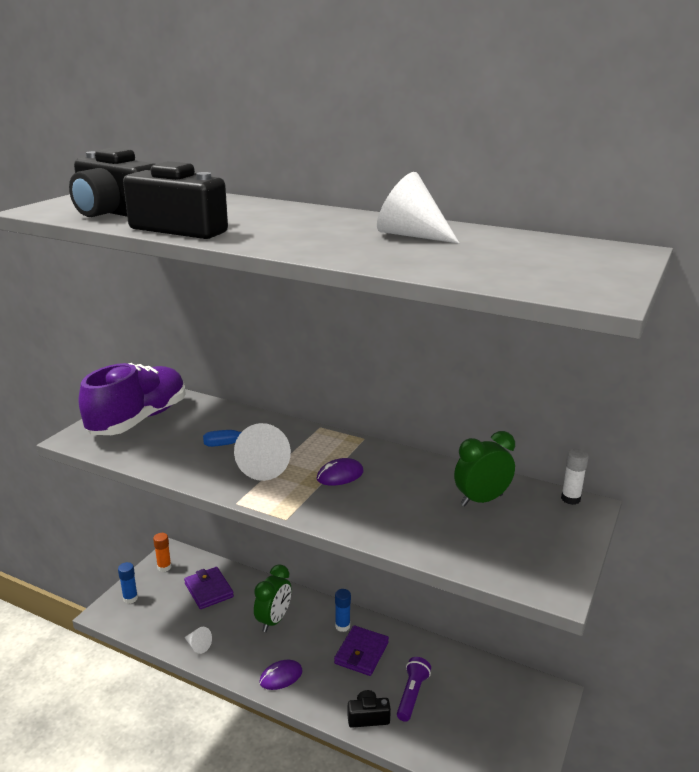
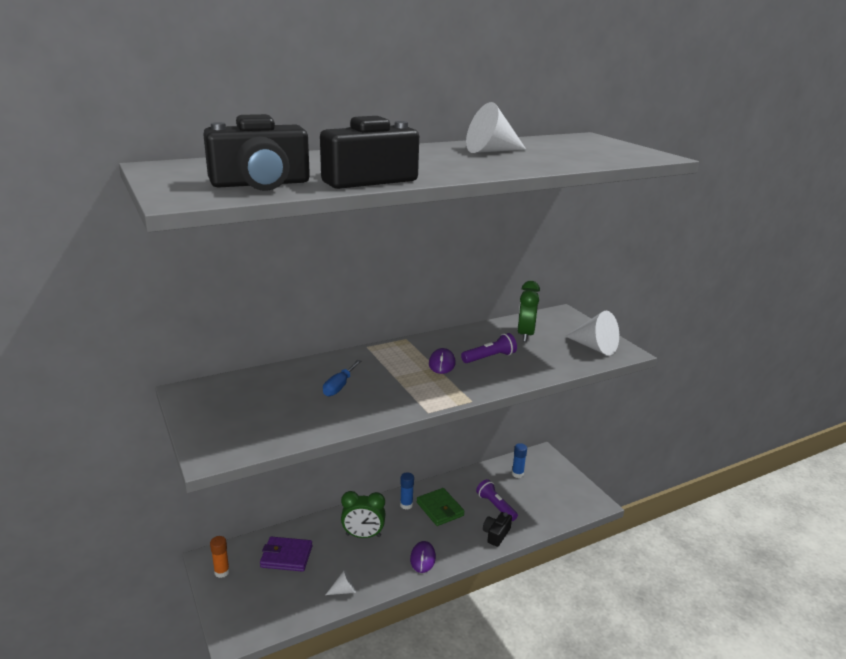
camera: 55 degrees left, 0 degrees up
purple shoe [79,363,186,435] -> none
blue glue stick [118,562,138,604] -> blue glue stick moved to [512,443,527,478]
white cone [234,423,291,481] -> white cone moved to [565,311,619,356]
green clock [254,564,292,632] -> green clock turned 120 degrees clockwise [341,491,386,538]
purple wallet [334,625,389,676] -> green wallet [417,488,465,526]
white glue stick [561,449,589,505] -> none
none -> purple flashlight [461,333,517,363]

